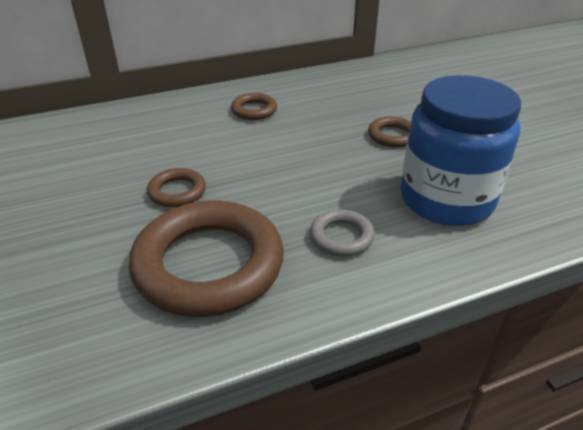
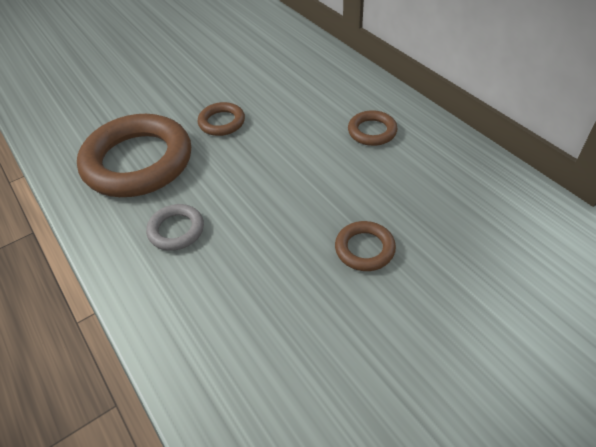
camera: 80 degrees right, 10 degrees up
blue jar [401,75,521,226] -> none

